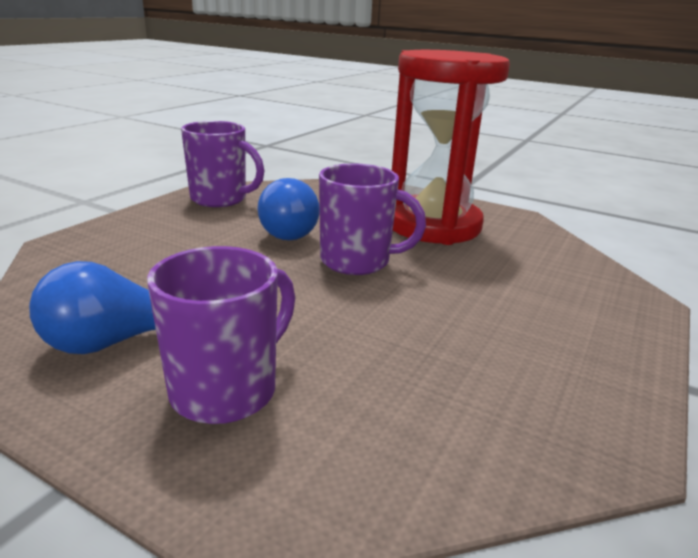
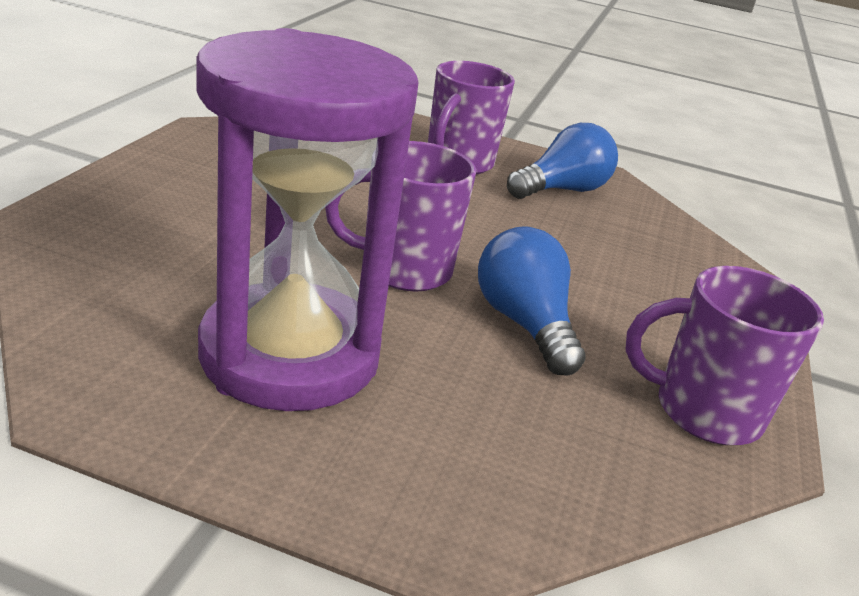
camera: 165 degrees right, 5 degrees up
red hourglass [392,50,510,245] -> purple hourglass [196,28,419,411]

